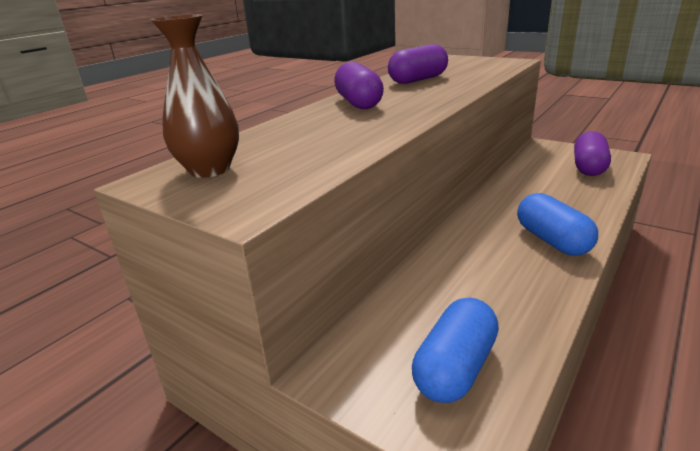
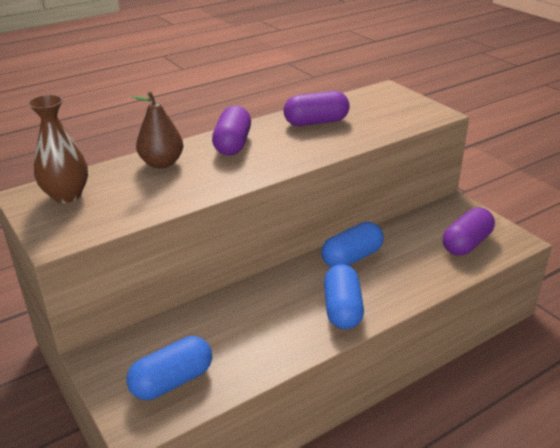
camera: 20 degrees right, 5 degrees up
none -> brown pear [132,92,183,168]
none -> blue capsule [321,222,384,267]

